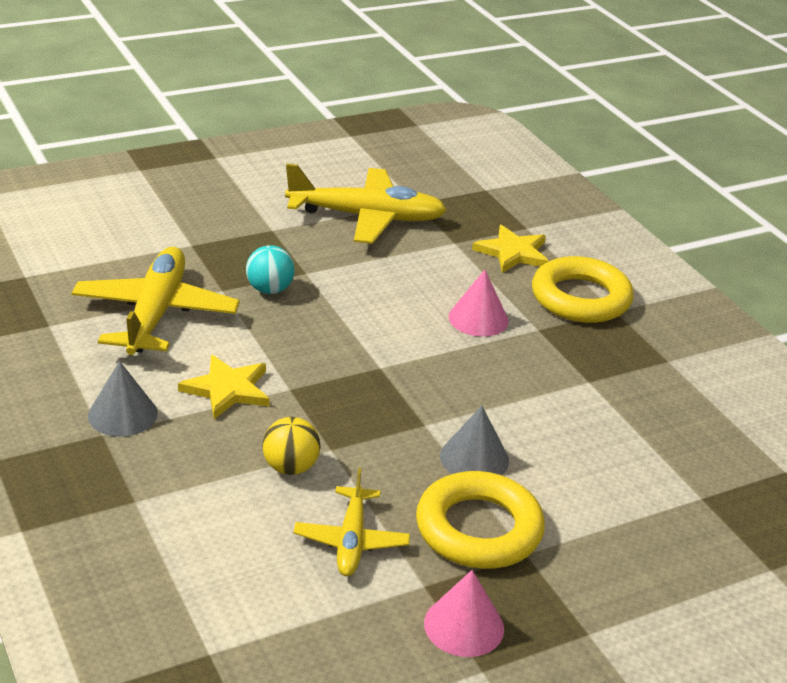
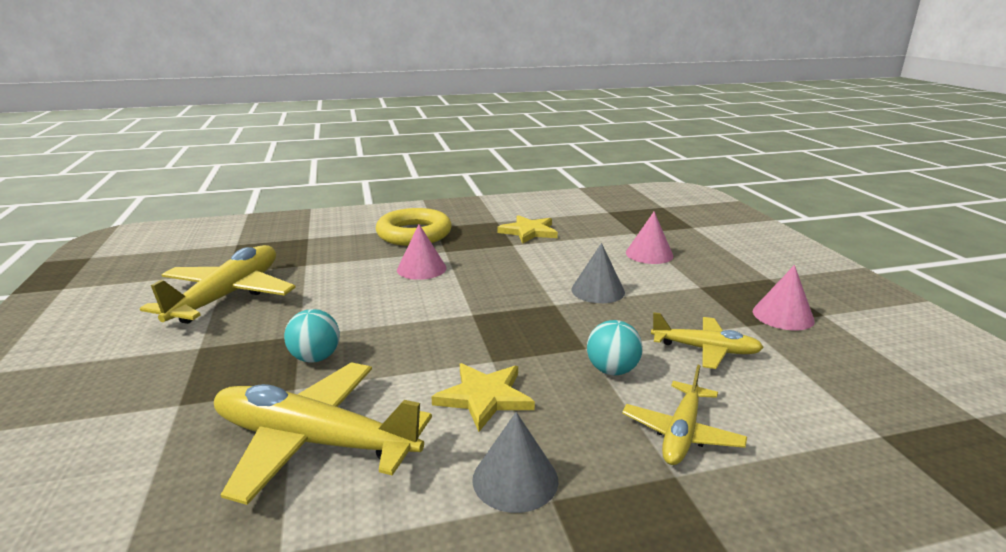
camera: 75 degrees left, 10 degrees down
yellow ball [262,417,321,475] -> turquoise ball [587,320,643,375]
yellow ring [416,471,545,569] -> none
yellow star [472,225,549,273] -> yellow star moved to [498,215,558,244]
none -> yellow plane [622,365,747,465]
none -> pink cone [626,212,673,264]

